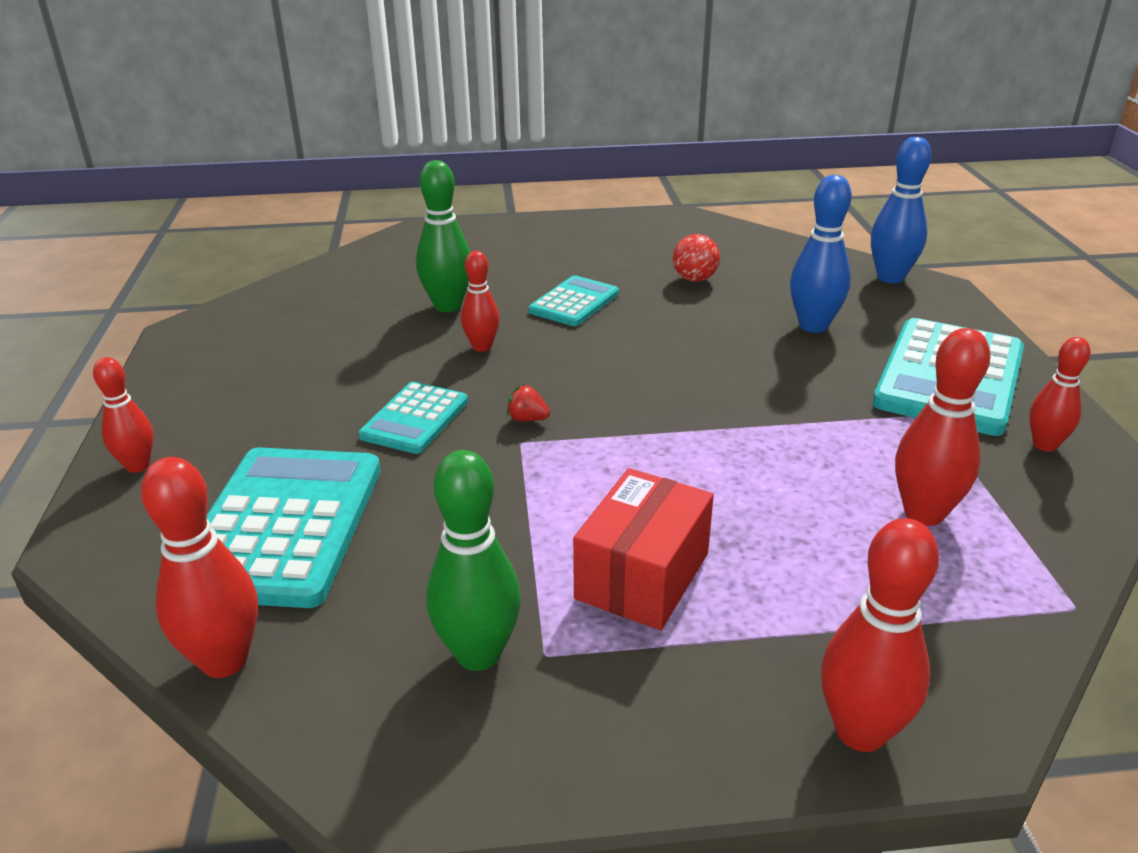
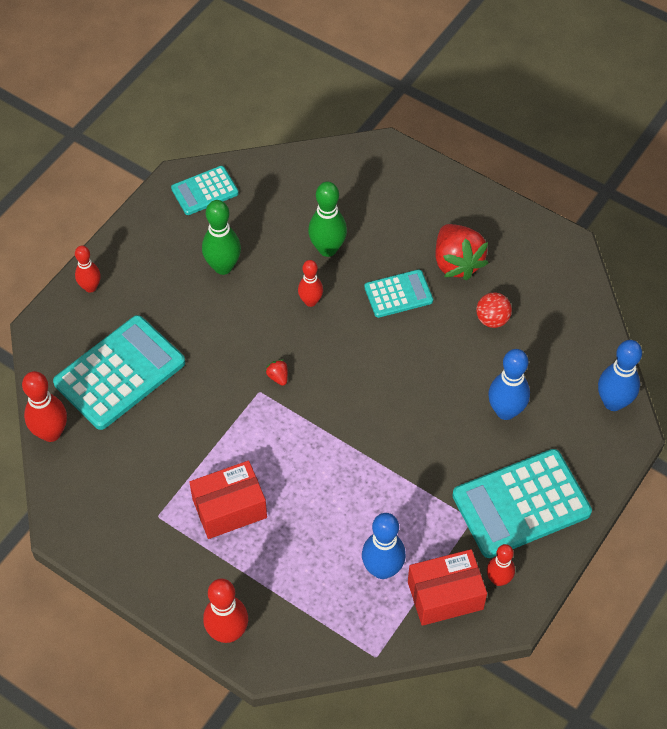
camera: 40 degrees right, 25 degrees up
turquoise calculator [359,382,468,454] -> turquoise calculator moved to [171,166,239,215]
green bowling pin [426,450,521,671] -> green bowling pin moved to [202,200,241,275]
red bowling pin [895,328,991,526] -> blue bowling pin [362,513,406,579]
none -> red box [408,549,487,626]
none -> red strawberry [435,224,488,281]

